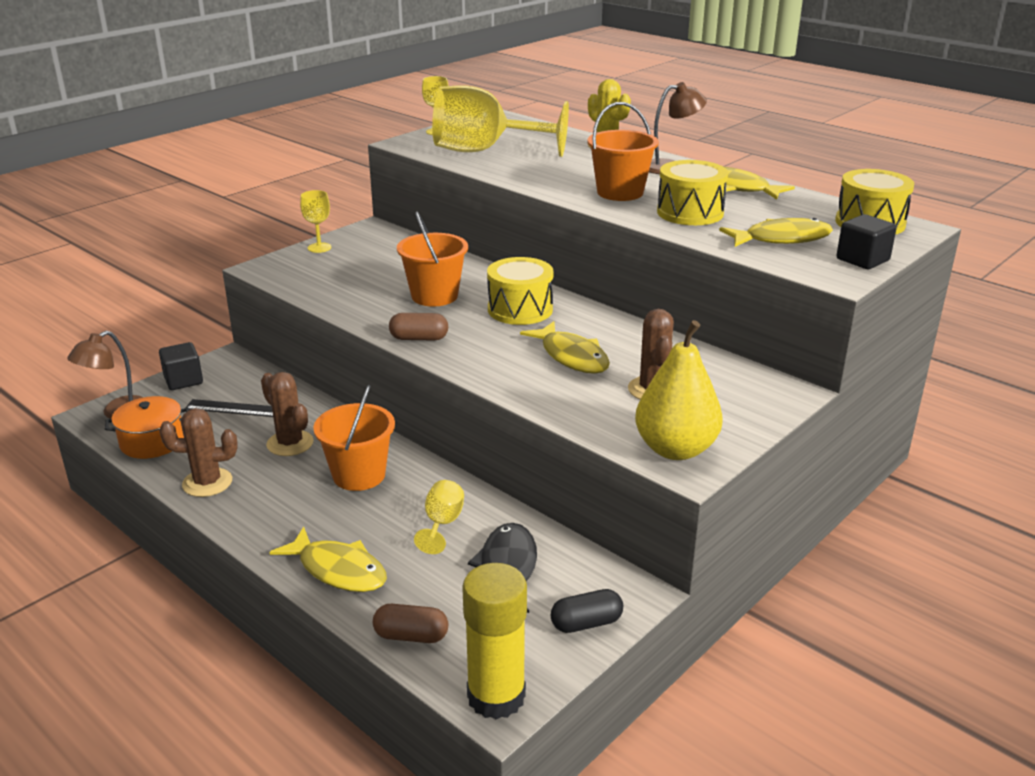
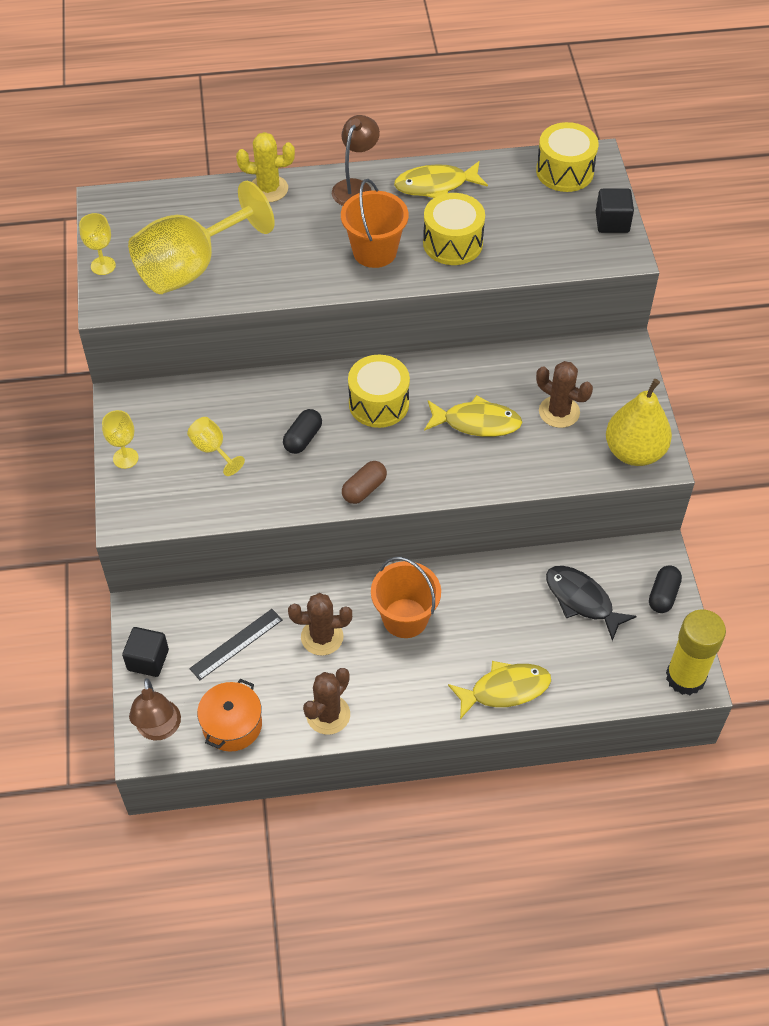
camera: 50 degrees left, 25 degrees up
brown capsule [373,604,448,643] -> none
orange bucket [397,212,468,307] -> black capsule [283,409,322,454]
yellow goblet [414,480,464,554] -> yellow goblet moved to [187,417,245,476]
yellow fish [719,218,833,247] -> none

